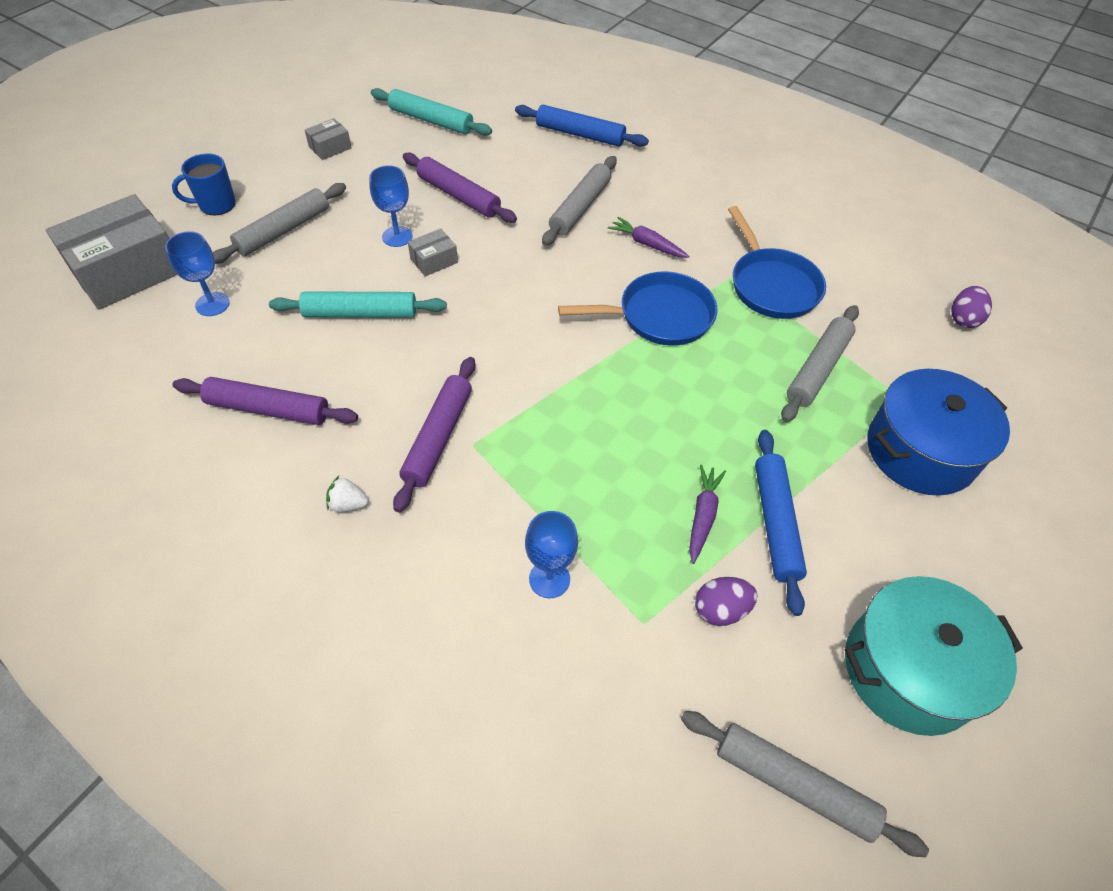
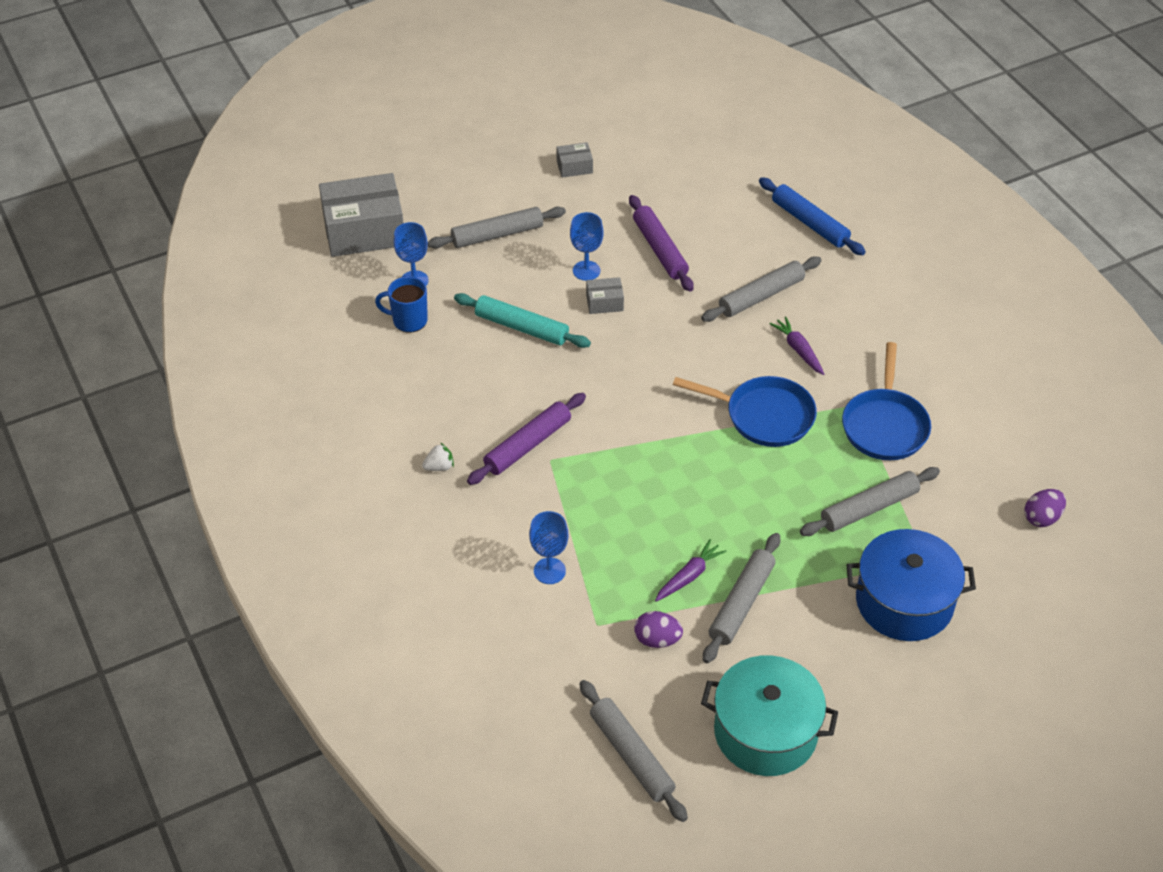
camera: 30 degrees right, 5 degrees down
blue mug [172,153,236,215] -> blue mug moved to [375,277,428,333]
purple rolling pin [172,377,358,425] -> none
white strawberry [326,476,368,512] -> white strawberry turned 120 degrees clockwise [422,443,454,471]
turquoise rolling pin [371,88,492,136] -> none
blue rolling pin [755,430,807,616] -> grey rolling pin [703,533,780,663]

